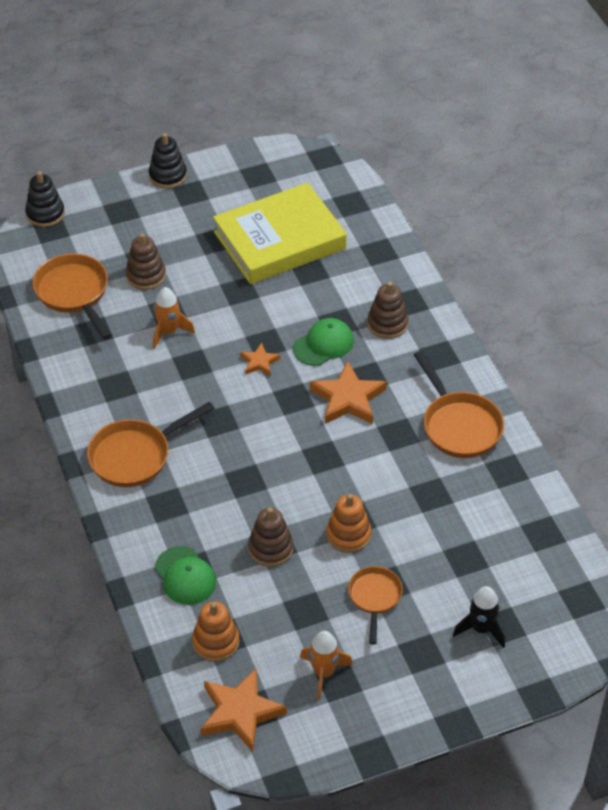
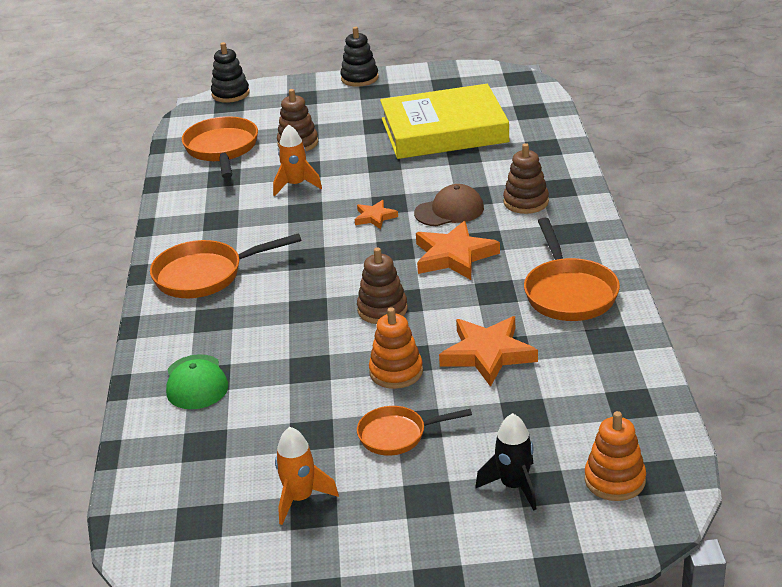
camera: 20 degrees right, 15 degrees down
orange stacking toy [192,601,240,662] -> orange stacking toy moved to [585,411,646,501]
orange star [201,669,287,752] -> orange star moved to [439,316,538,387]
brown stacking toy [248,507,293,567] -> brown stacking toy moved to [357,247,408,324]
green cap [293,318,354,366] -> brown cap [414,184,484,226]
orange pan [348,566,403,644] -> orange pan turned 120 degrees counterclockwise [357,406,472,456]

